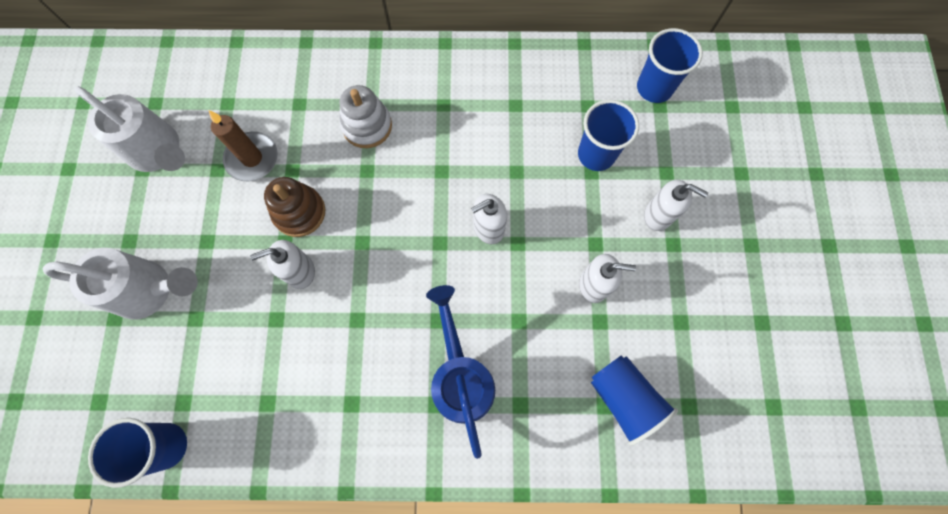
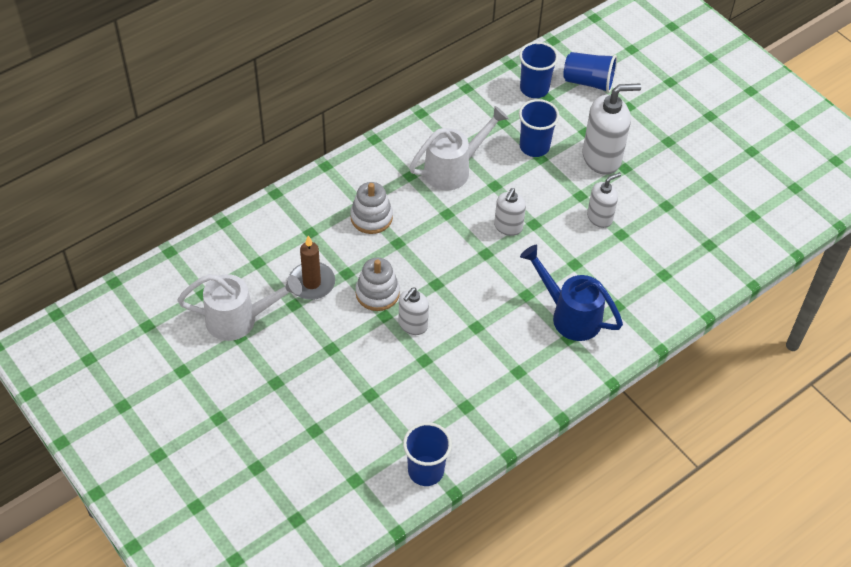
camera: 40 degrees left, 20 degrees down
white watering can [43,248,198,320] -> white watering can moved to [409,106,509,190]
brown stacking toy [264,177,325,237] -> white stacking toy [355,258,400,311]
blue cup [591,356,678,446] -> blue cup moved to [563,52,617,93]
white soap dispenser [644,180,708,231] -> white soap dispenser [583,84,641,175], size x1.71

